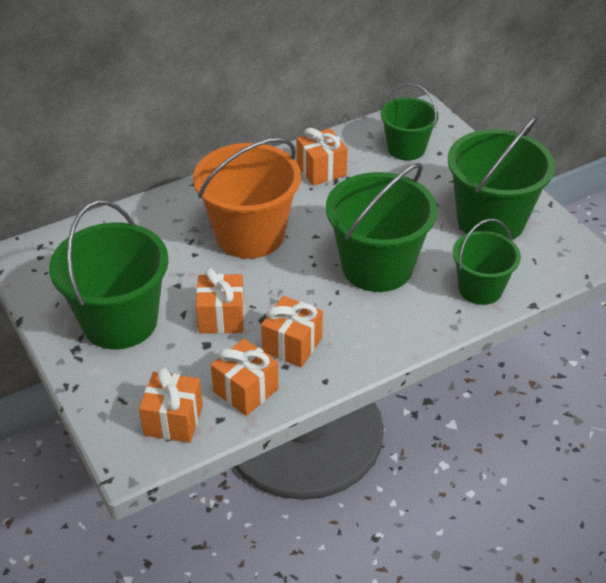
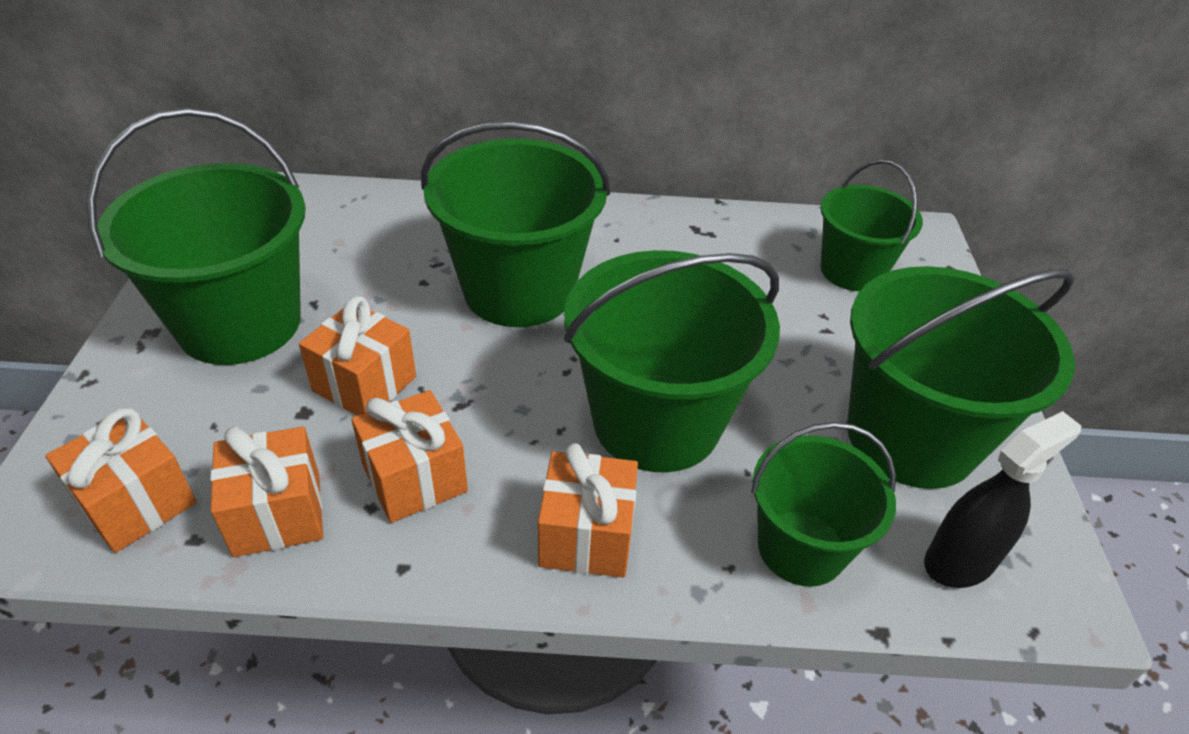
camera: 30 degrees right, 0 degrees up
orange bucket [193,138,301,259] -> green bucket [421,121,610,327]
orange gift [297,128,348,186] -> orange gift moved to [538,443,638,578]
none -> black spray bottle [924,411,1081,588]

